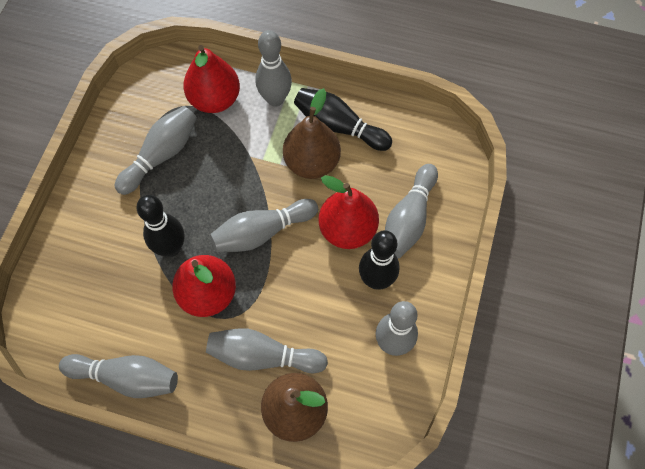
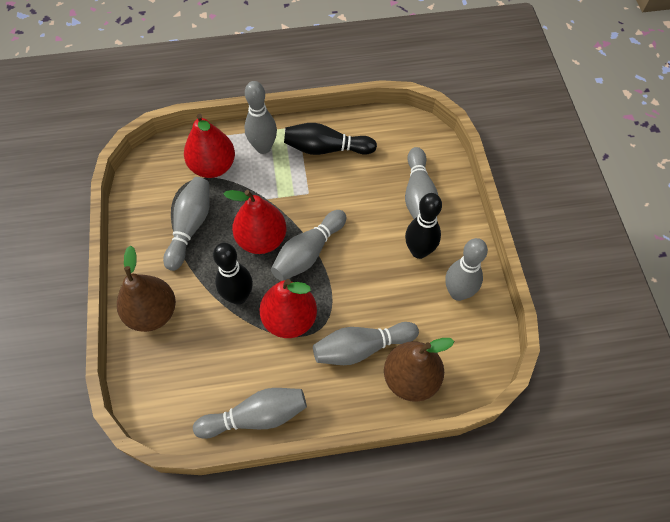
camera: 25 degrees left, 5 degrees down
brown pear [283,88,341,179] -> brown pear moved to [117,245,176,332]
red pear [319,175,379,249] -> red pear moved to [224,190,286,254]

